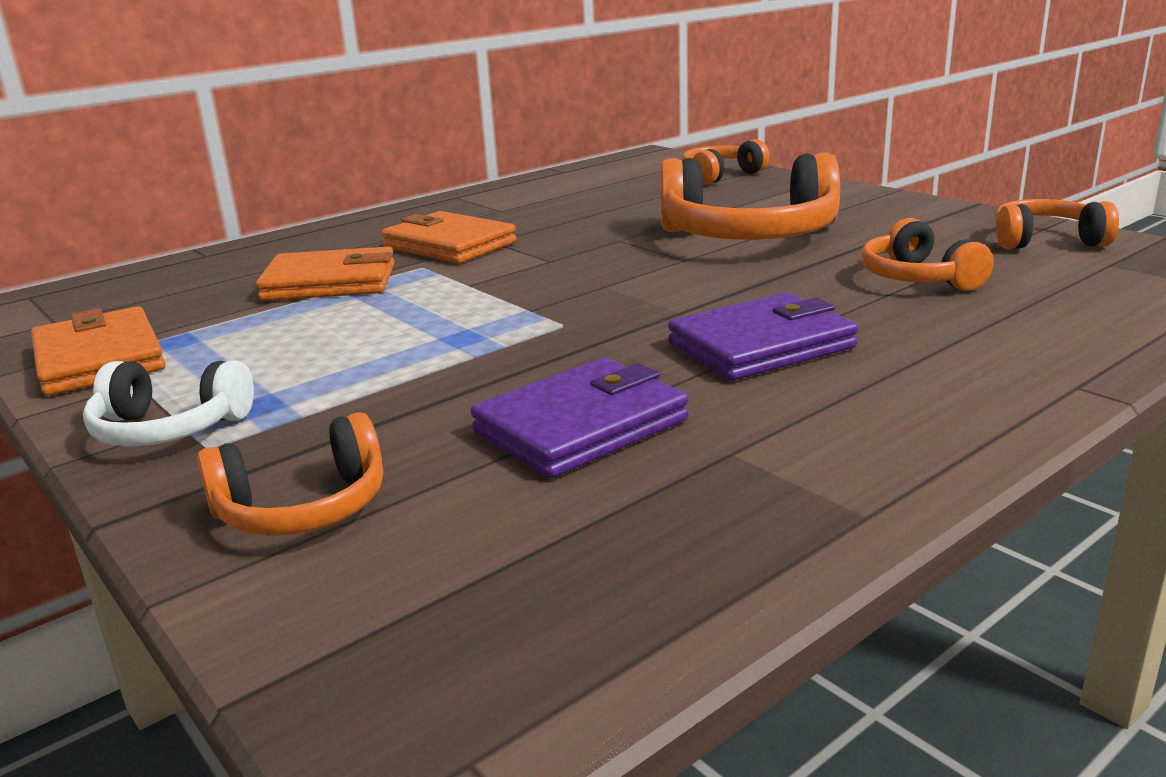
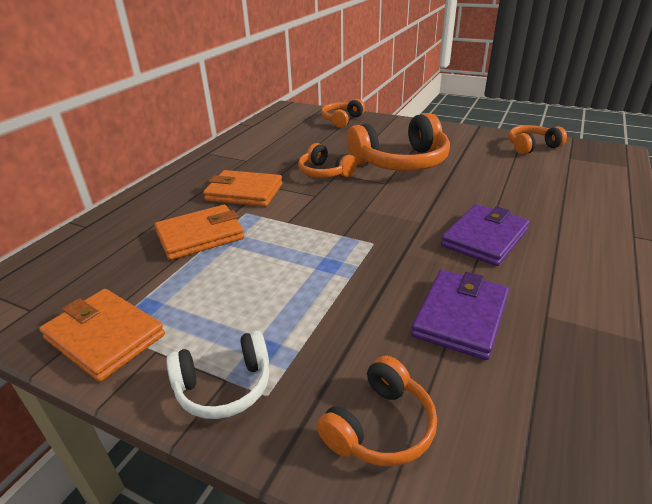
camera: 25 degrees left, 10 degrees up
orange headphones [861,218,994,291] -> orange headphones moved to [298,143,357,178]

